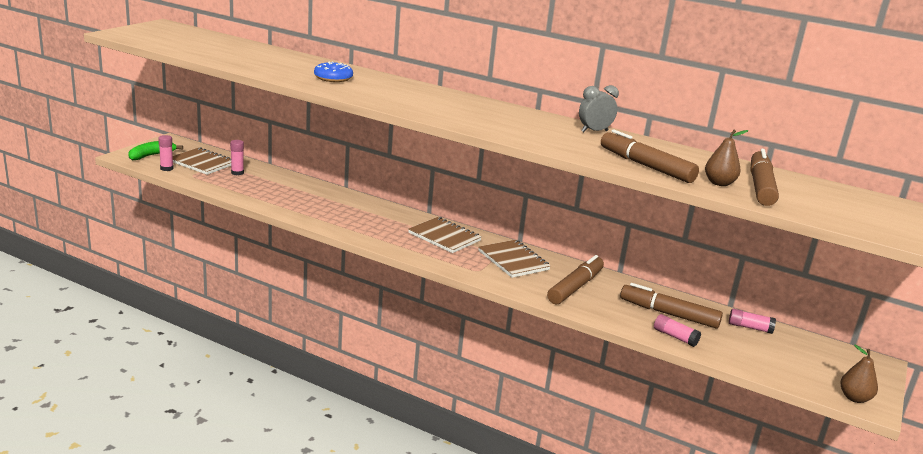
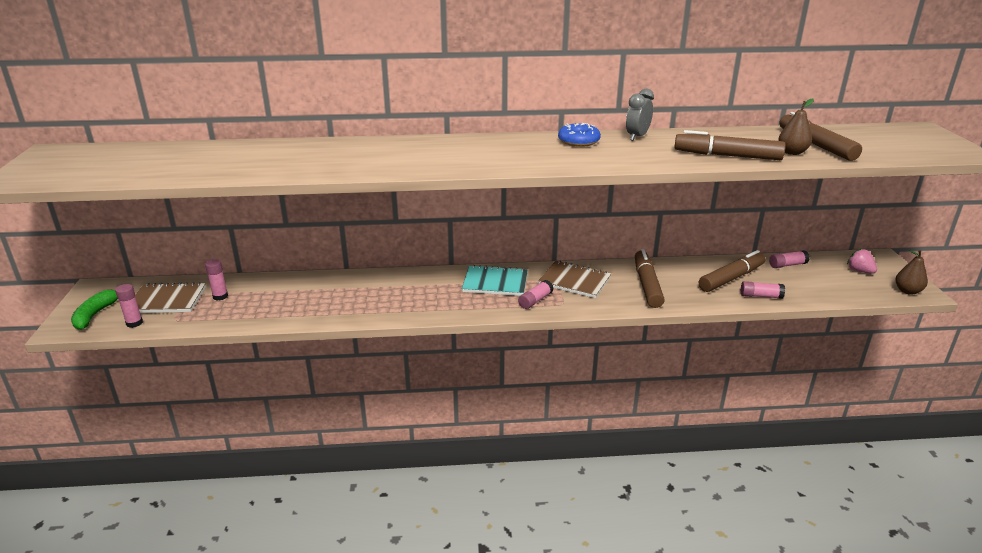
camera: 30 degrees left, 5 degrees up
blue donut [314,61,353,82] -> blue donut moved to [558,123,601,147]
brown notebook [408,217,482,253] -> turquoise notebook [462,265,528,296]
brown marker [620,283,723,329] -> brown marker turned 150 degrees clockwise [699,250,765,292]
none -> pink glue stick [518,280,553,309]
none -> pink strawberry [847,248,877,274]

